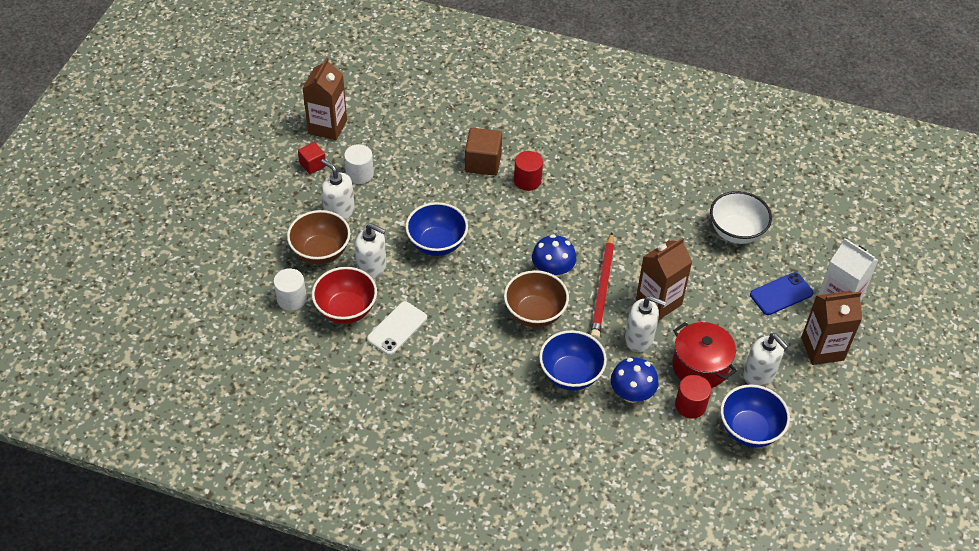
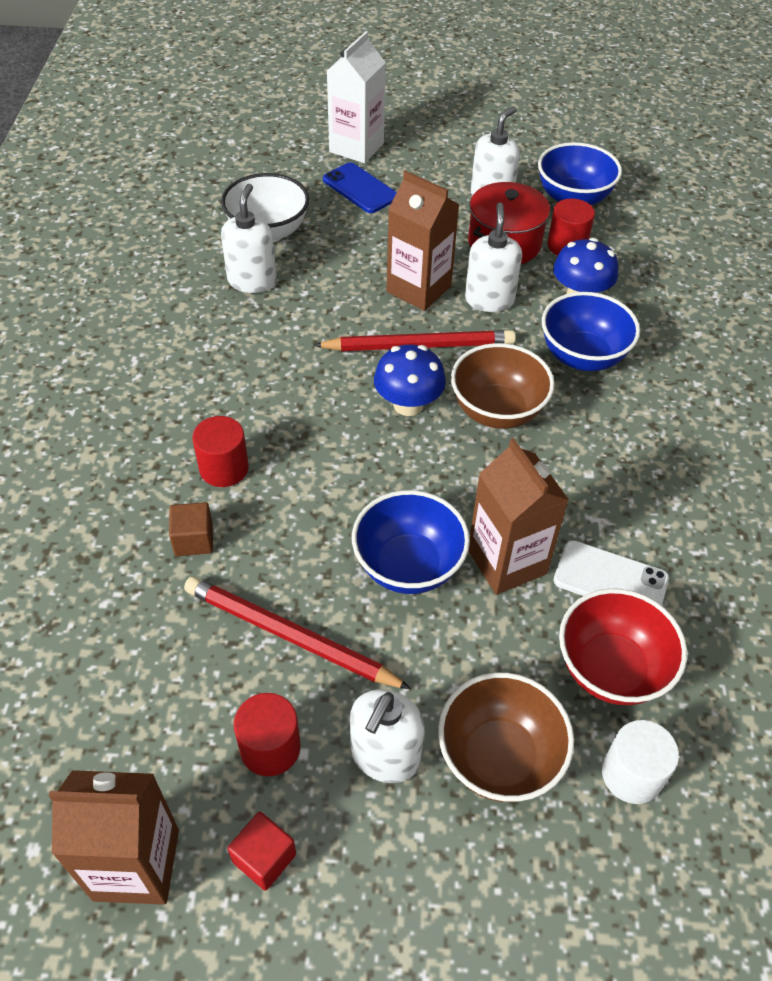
camera: 105 degrees left, 0 degrees up
white cylinder [344,144,374,184] -> red cylinder [234,693,301,776]
white soap dispenser [355,223,386,279] -> white soap dispenser moved to [221,184,277,293]
brown cube [465,128,502,176] -> brown cube [169,502,213,556], size x0.61
brown carton [801,291,862,365] -> brown carton moved to [469,438,569,595]
none -> red pencil [184,576,411,689]

